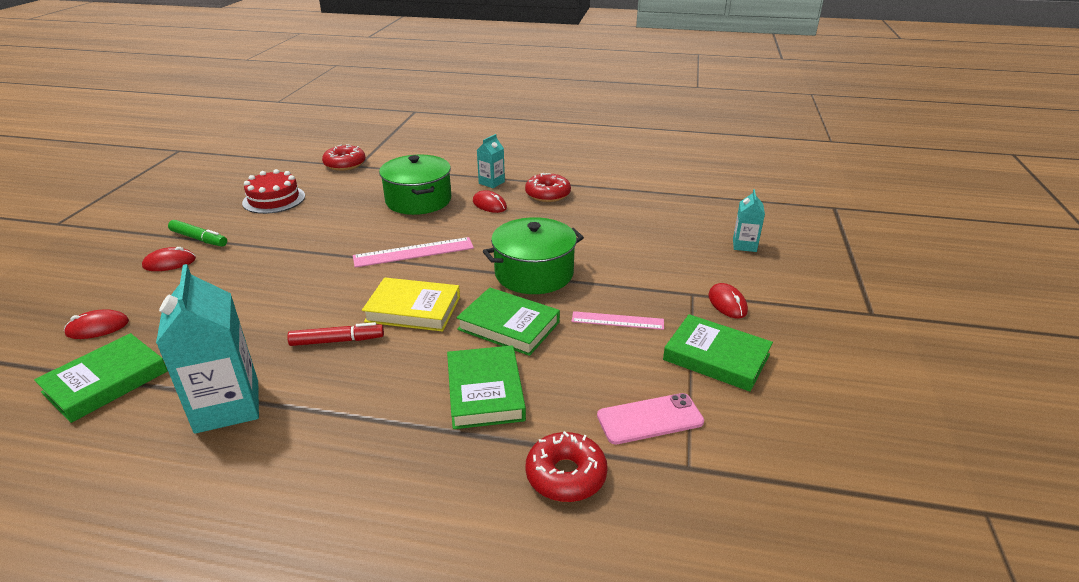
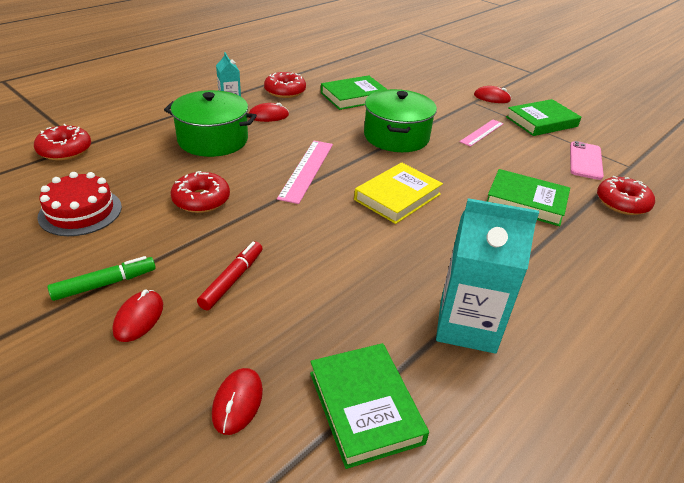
camera: 60 degrees left, 5 degrees up
red marker [287,322,384,346] -> red marker moved to [197,242,263,310]
green book [456,287,560,356] -> green book moved to [321,75,388,110]
turquoise carton [733,189,765,252] -> none
none -> red donut [170,171,230,213]

